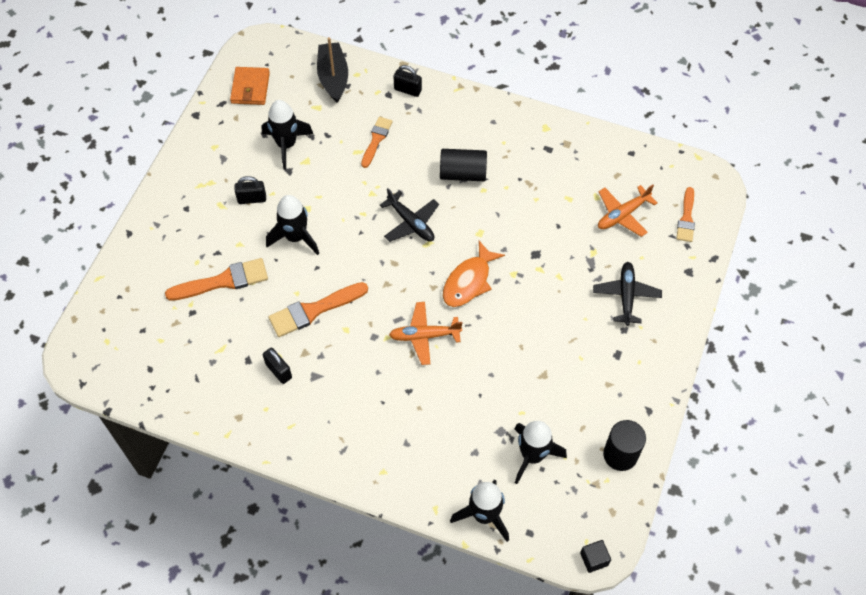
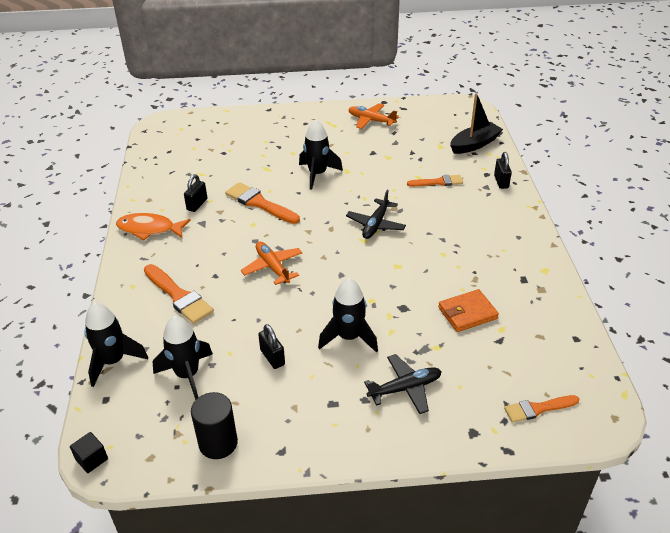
camera: 65 degrees right, 20 degrees down
orange brush [165,258,268,301] -> orange brush moved to [144,264,214,324]
orange wallet [230,67,270,105] -> orange wallet moved to [438,289,499,332]
black padlock [235,176,266,204] -> black padlock moved to [258,324,285,369]
black rocket [261,100,313,169] -> black rocket moved to [318,278,378,353]
black cylinder [440,149,487,181] -> none
orange fish [443,241,505,307] -> orange fish moved to [116,213,191,240]
orange plane [598,185,658,237] -> orange plane moved to [348,103,399,129]

